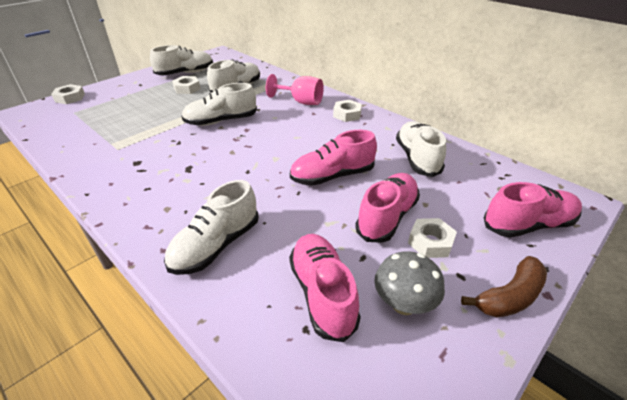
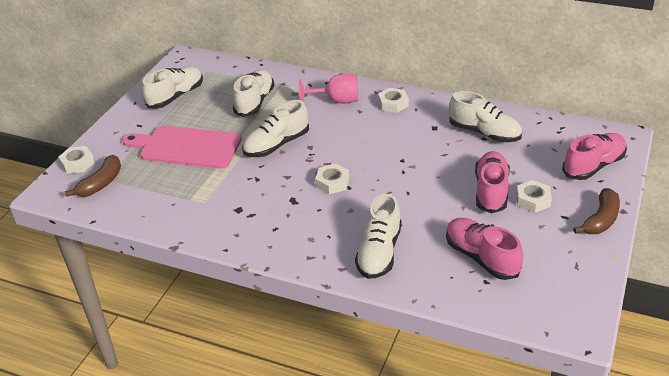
camera: 20 degrees left, 0 degrees up
white nut [172,76,201,94] -> white nut moved to [315,164,349,194]
pink shoe [290,130,377,186] -> none
grey mushroom [374,251,445,315] -> none
white shoe [396,121,446,177] -> white shoe turned 150 degrees clockwise [449,91,522,142]
none -> brown banana [65,155,121,197]
none -> pink cutting board [122,126,242,169]

